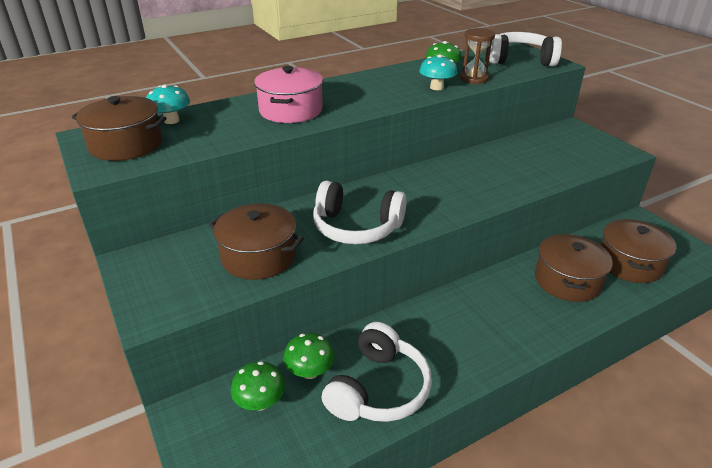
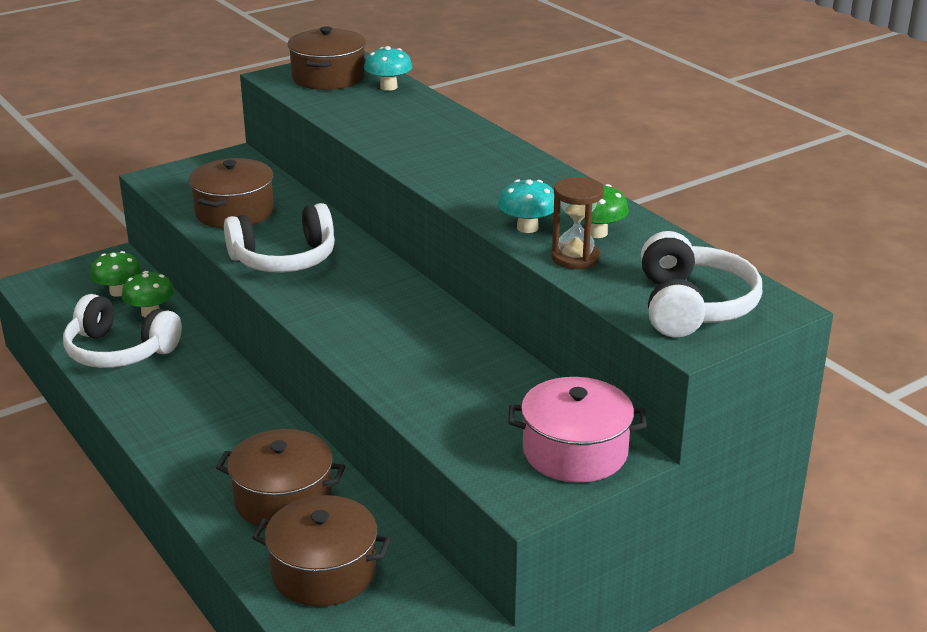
camera: 85 degrees right, 5 degrees down
pink pot [254,66,323,123] -> pink pot moved to [509,377,647,483]
white headphones [313,180,407,244] -> white headphones turned 120 degrees counterclockwise [224,203,335,273]

